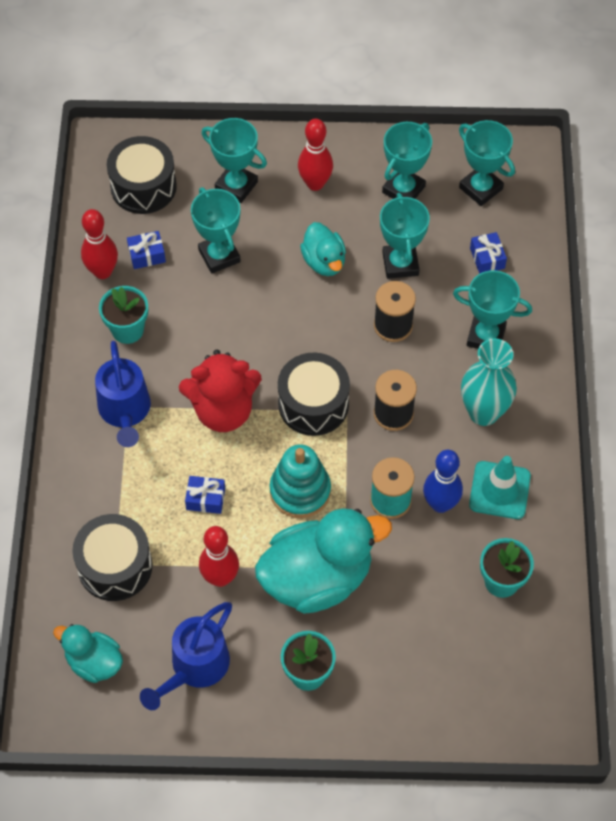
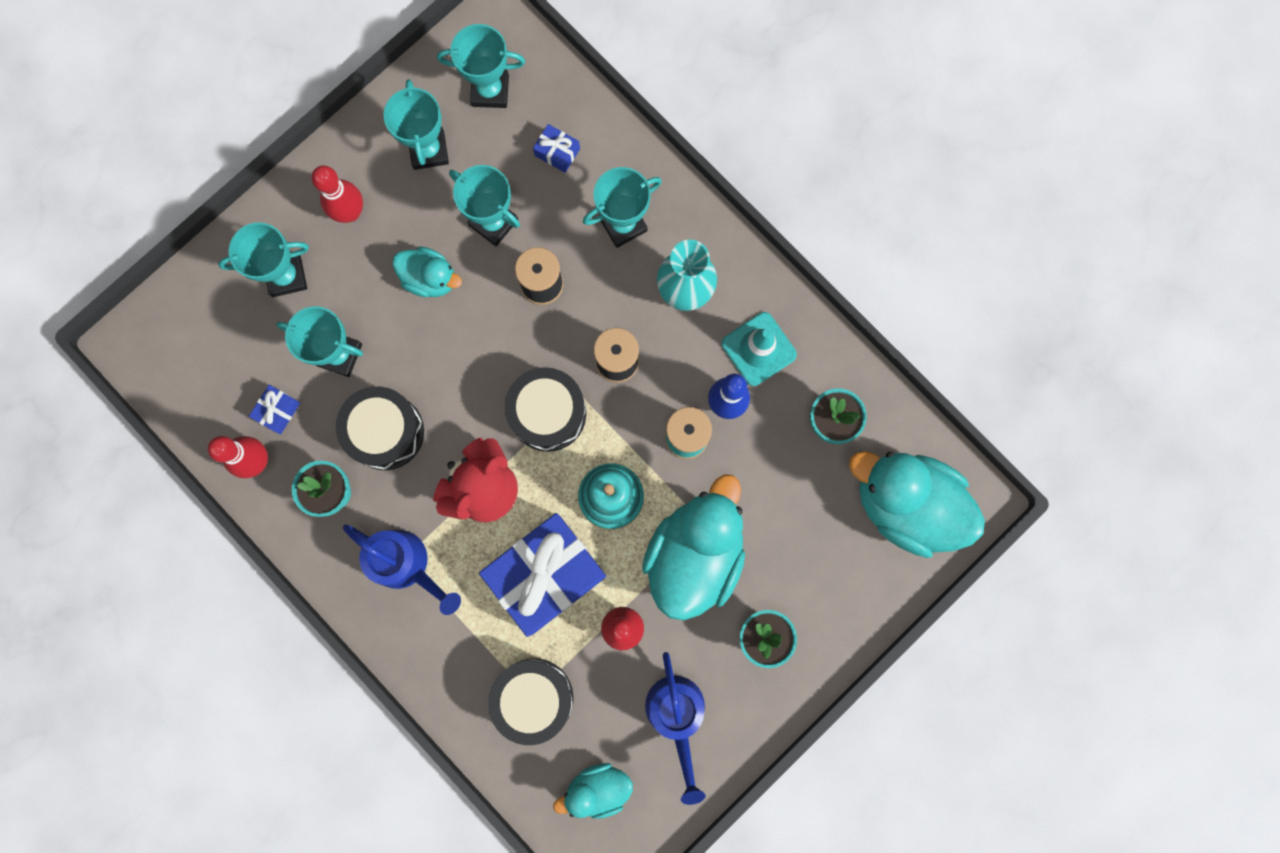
camera: 45 degrees left, 20 degrees up
black drum [107,136,177,214] -> black drum moved to [336,386,424,470]
blue gift [185,476,225,514] -> blue gift [479,513,606,637], size x2.49
none -> turquoise duck [849,451,985,558]

